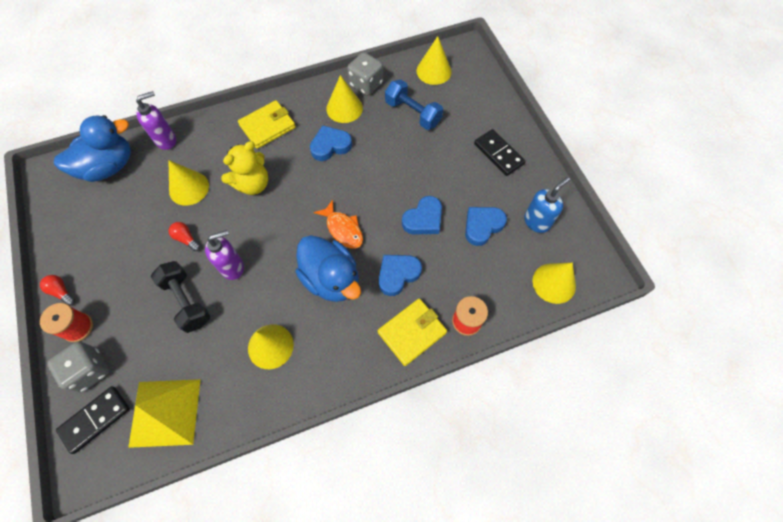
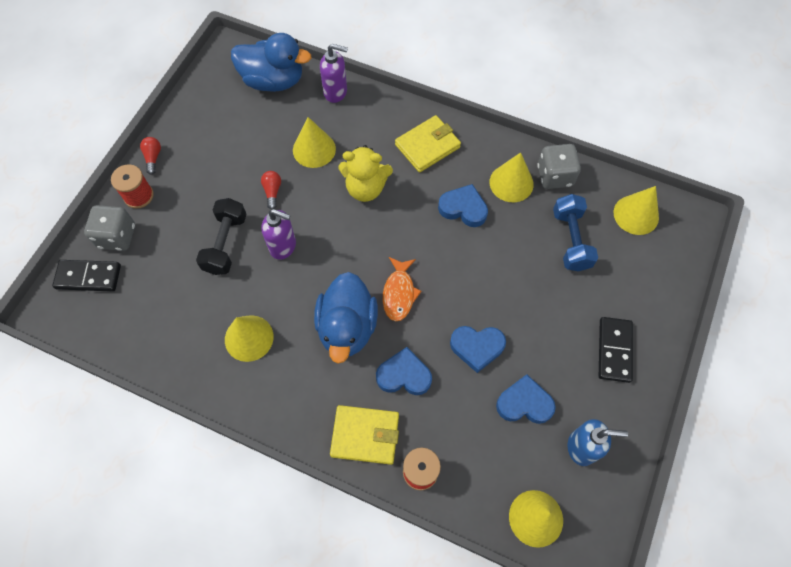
camera: 45 degrees right, 0 degrees up
yellow pyramid [128,379,201,448] -> none
yellow wallet [238,100,296,149] -> yellow wallet turned 45 degrees counterclockwise [395,115,461,172]

